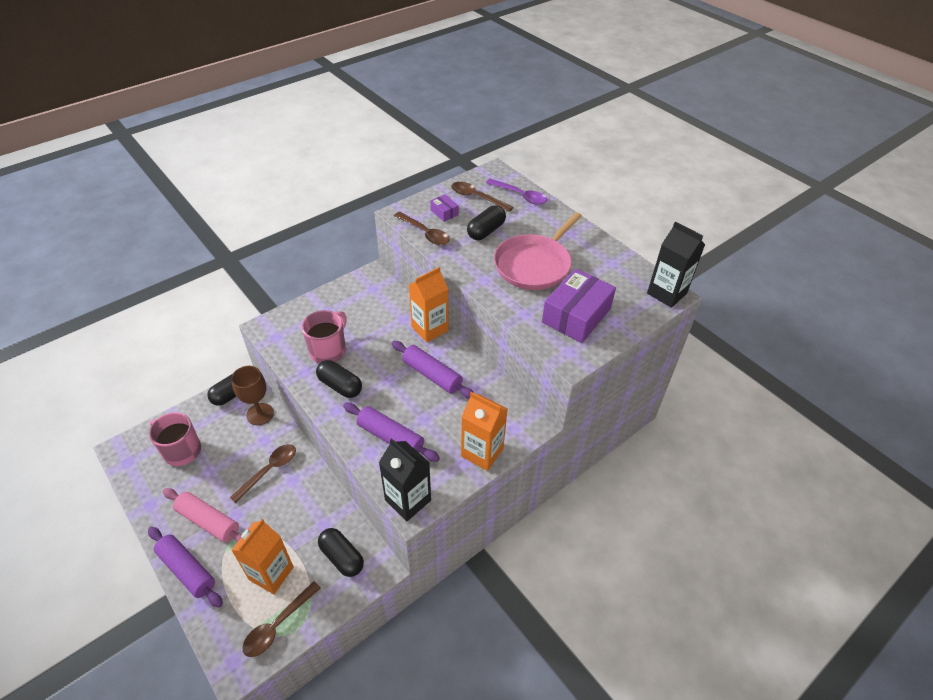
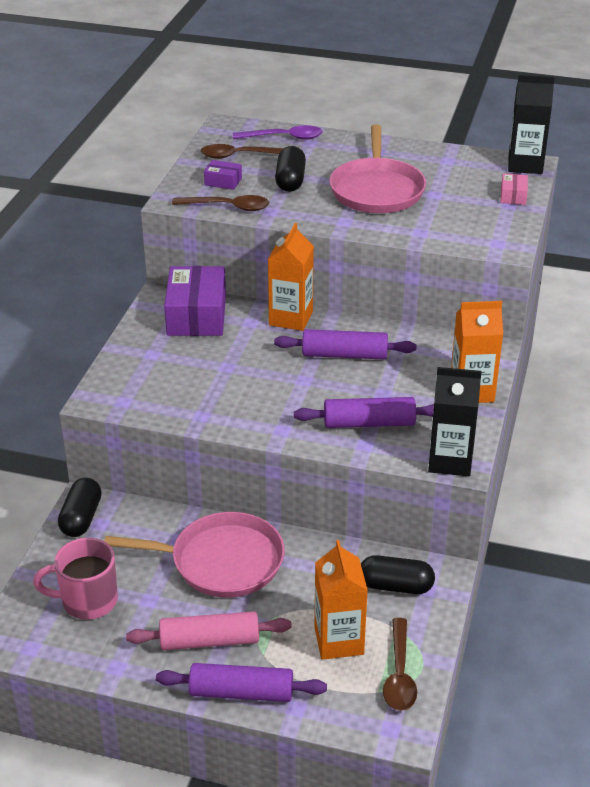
camera: 35 degrees left, 10 degrees down
brown spoon [230,444,296,503] -> pink pan [105,512,285,598]
brown goblet [231,366,274,425] -> none
pink mug [301,310,347,364] -> none
black capsule [316,360,362,398] -> none
purple box [542,269,616,343] -> purple box moved to [164,266,226,336]
none -> pink box [501,173,528,205]

